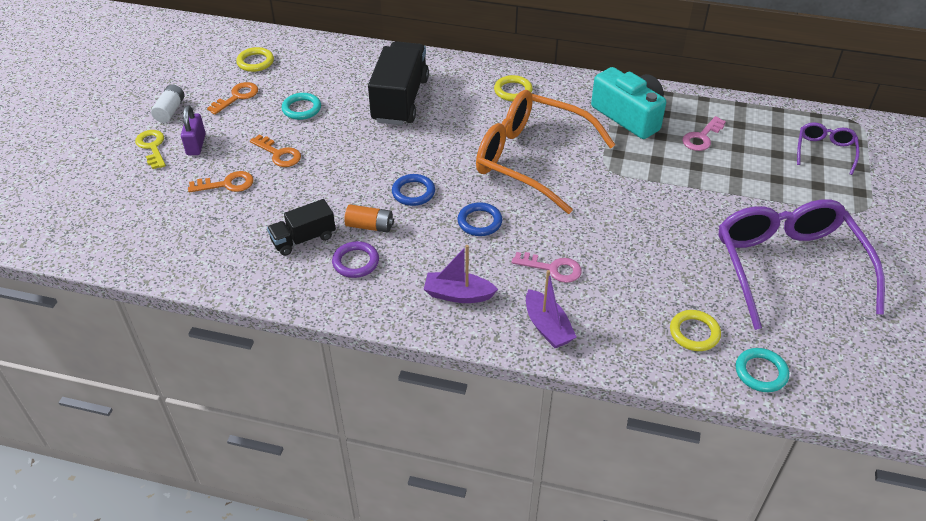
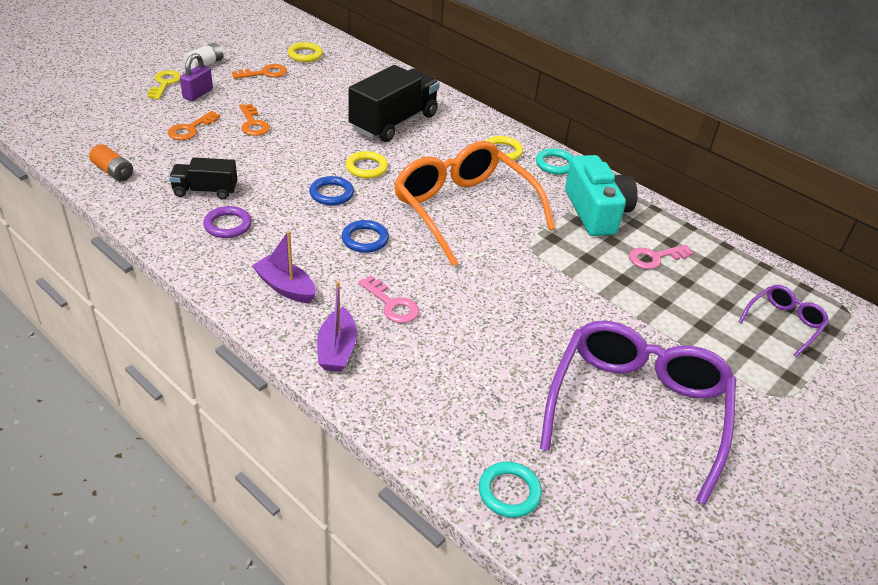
camera: 25 degrees right, 5 degrees down
orange key [188,171,253,193] -> orange key turned 105 degrees clockwise [168,111,220,140]
turquoise ring [282,93,321,120] -> turquoise ring moved to [536,148,573,175]
orange battery [344,204,394,233] -> orange battery moved to [89,144,133,182]
yellow ring [670,310,721,351] -> yellow ring moved to [346,151,388,179]

